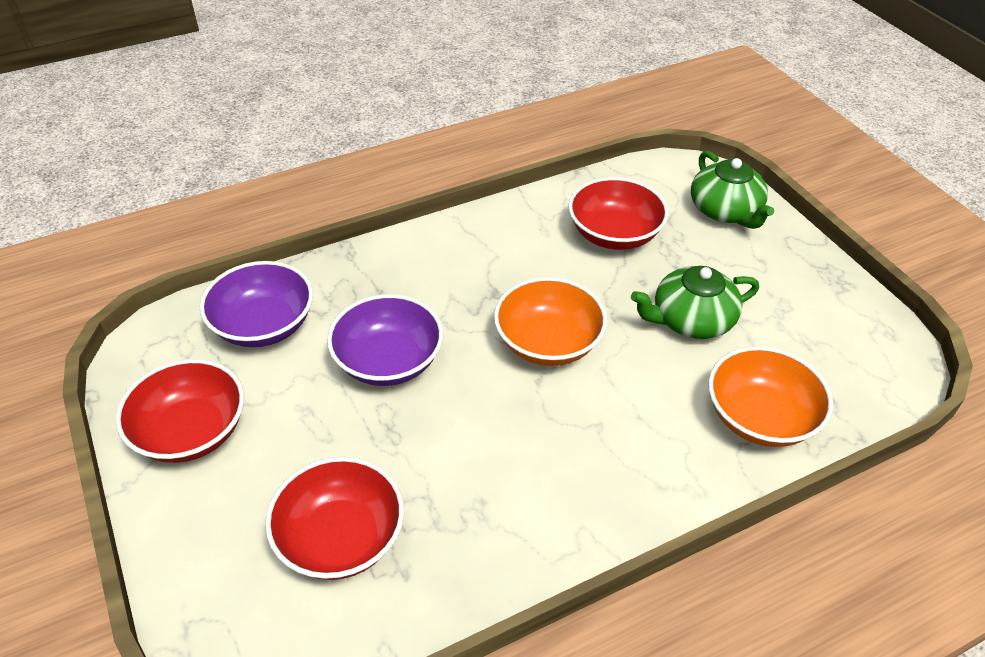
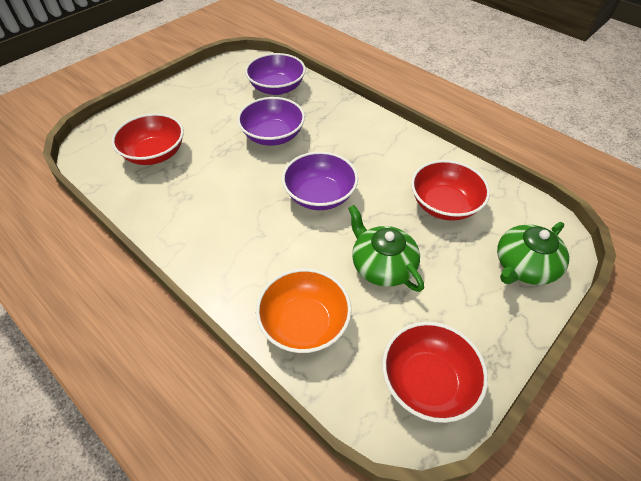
camera: 70 degrees right, 5 degrees up
red bowl [116,359,244,463] -> red bowl moved to [382,322,488,423]
orange bowl [494,277,607,366] -> purple bowl [282,151,358,210]

